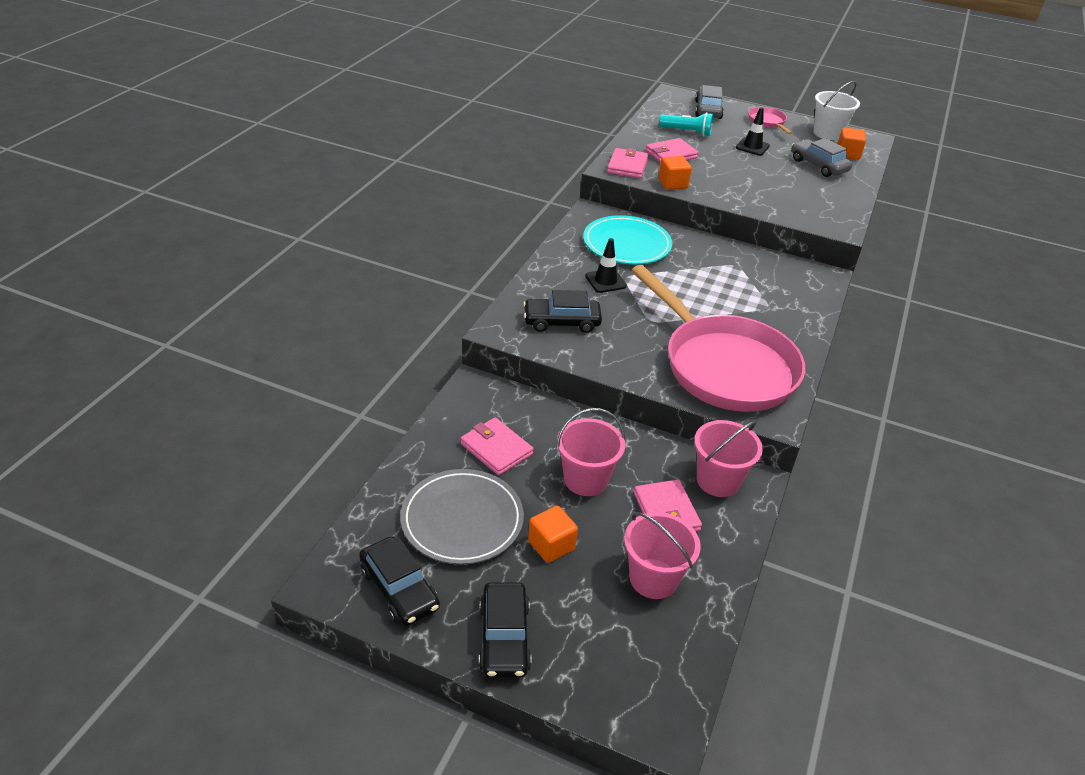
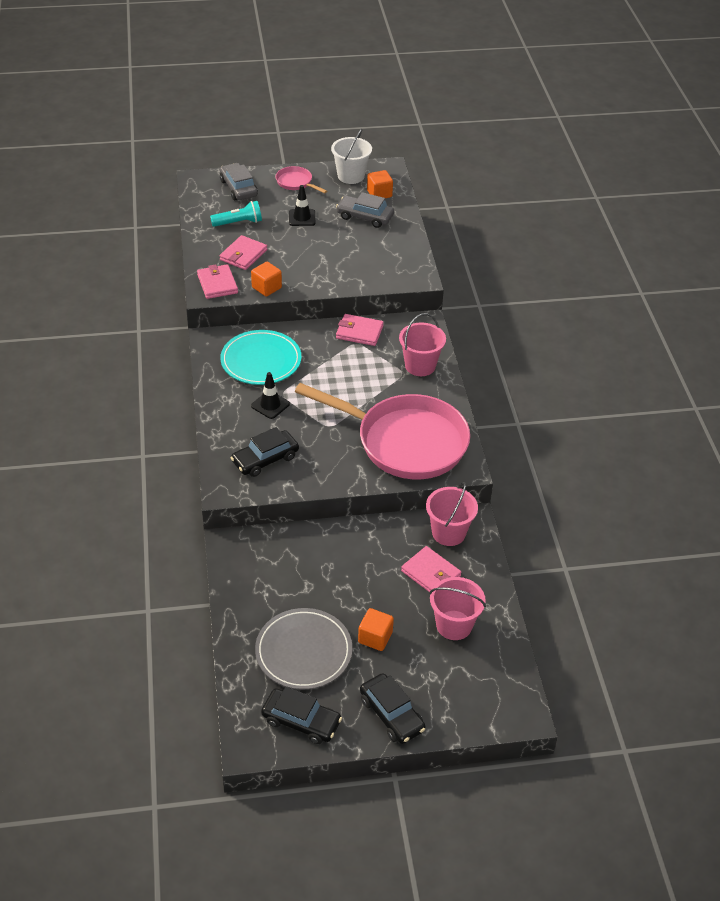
camera: 30 degrees left, 5 degrees up
pink wallet [461,417,533,476] -> pink wallet moved to [336,314,384,346]
pink bucket [556,408,625,496] -> pink bucket moved to [399,313,446,376]

